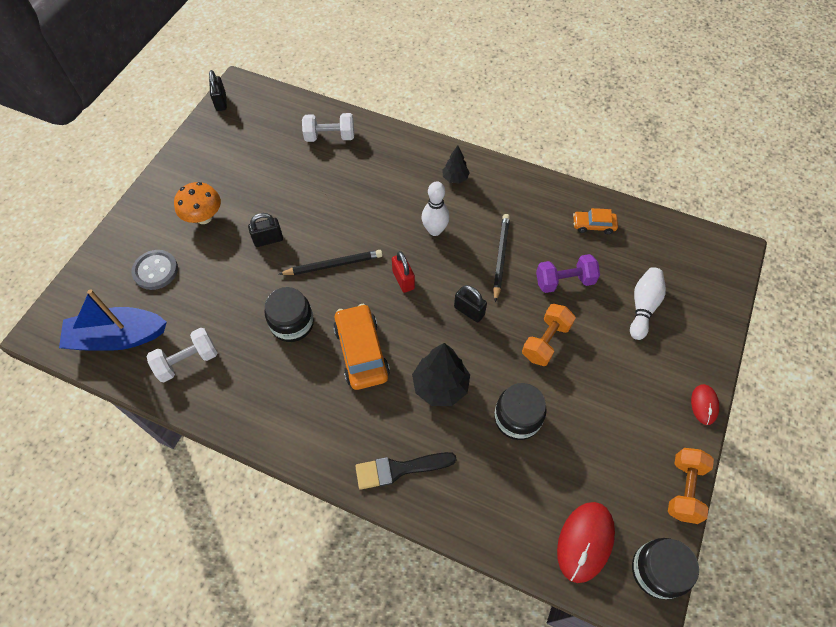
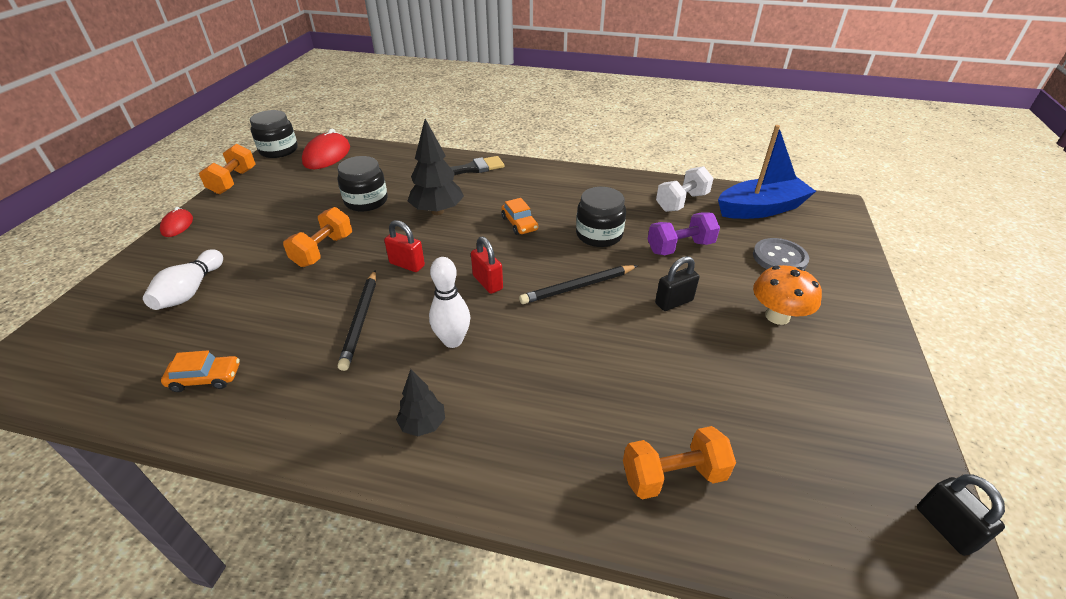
camera: 170 degrees right, 20 degrees down
white dumbbell [302,113,354,142] -> orange dumbbell [623,426,736,499]
orange car [333,304,390,390] -> orange car [501,198,538,235], size x0.56
black padlock [454,285,487,322] -> red padlock [384,220,425,272]
purple dumbbell [536,254,600,293] -> purple dumbbell moved to [648,212,720,255]

